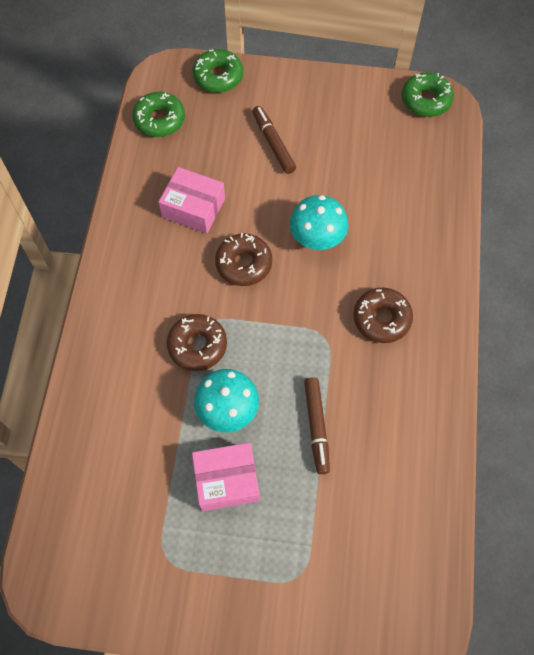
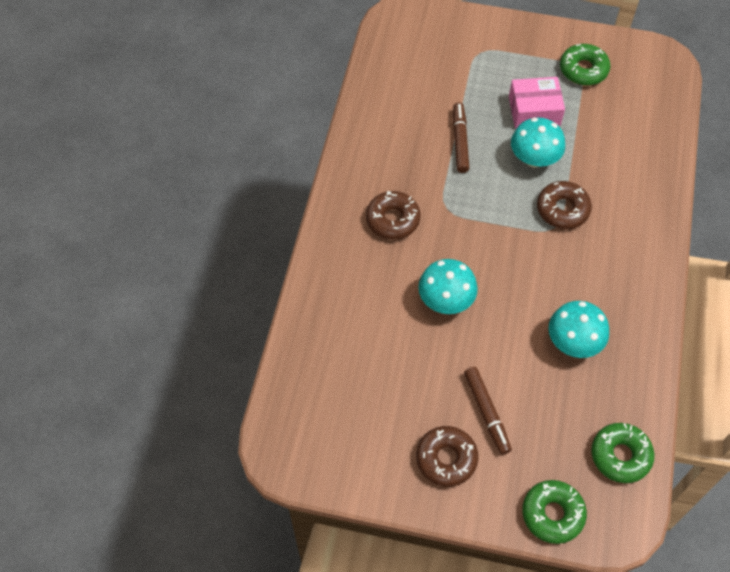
camera: 175 degrees left, 5 degrees down
pink box [159,167,225,233] -> turquoise mushroom [549,301,609,358]
brown donut [215,233,272,286] -> brown donut moved to [416,426,478,486]
green donut [401,72,454,117] -> green donut moved to [560,44,610,85]

